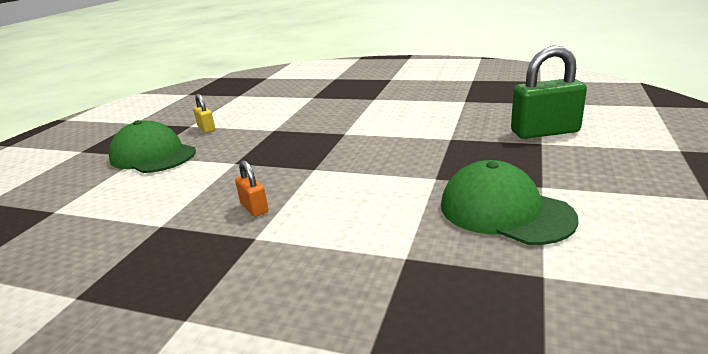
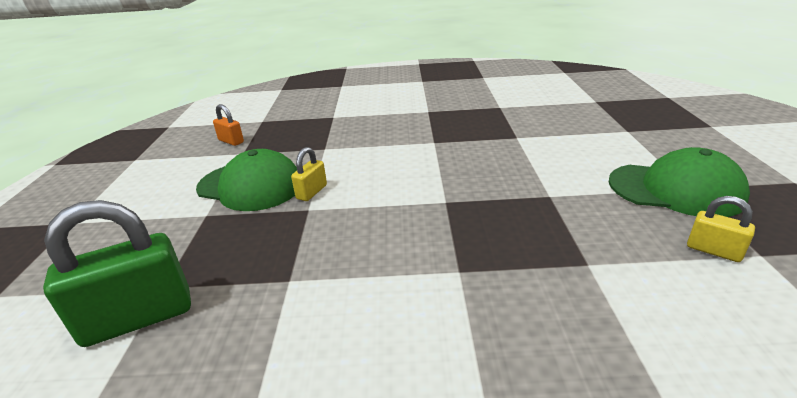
camera: 160 degrees right, 5 degrees up
orange padlock [235,160,269,217] -> orange padlock moved to [213,104,244,146]
none -> yellow padlock [291,147,327,201]

